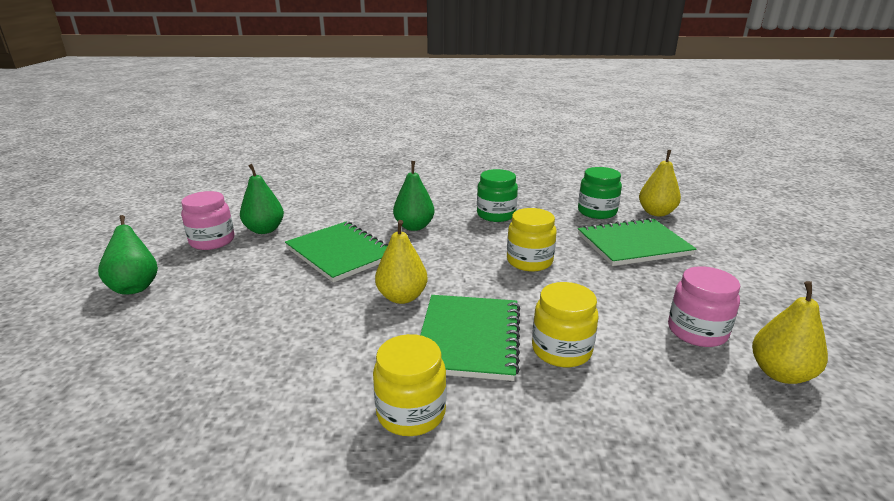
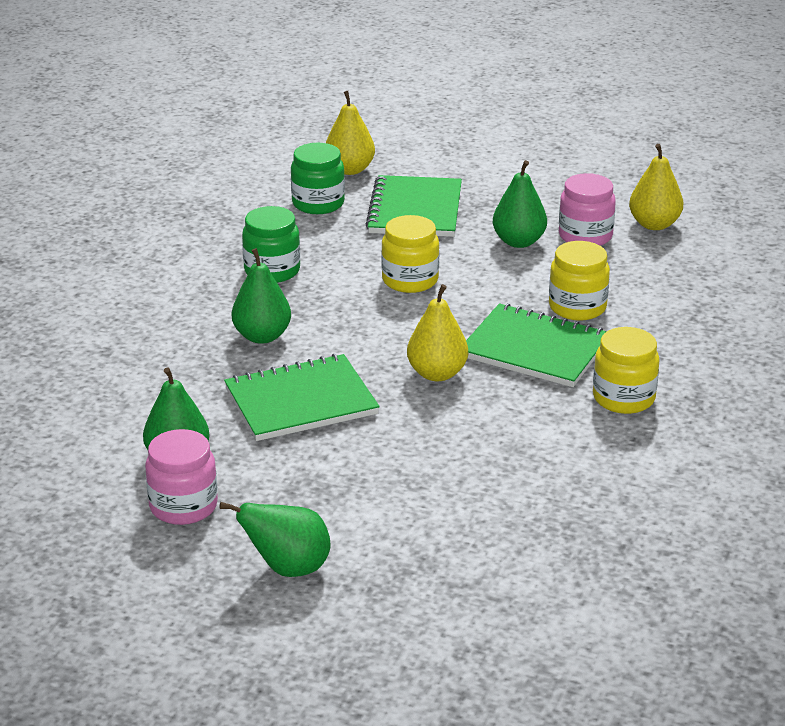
camera: 70 degrees left, 5 degrees up
none -> green pear [493,160,547,248]

